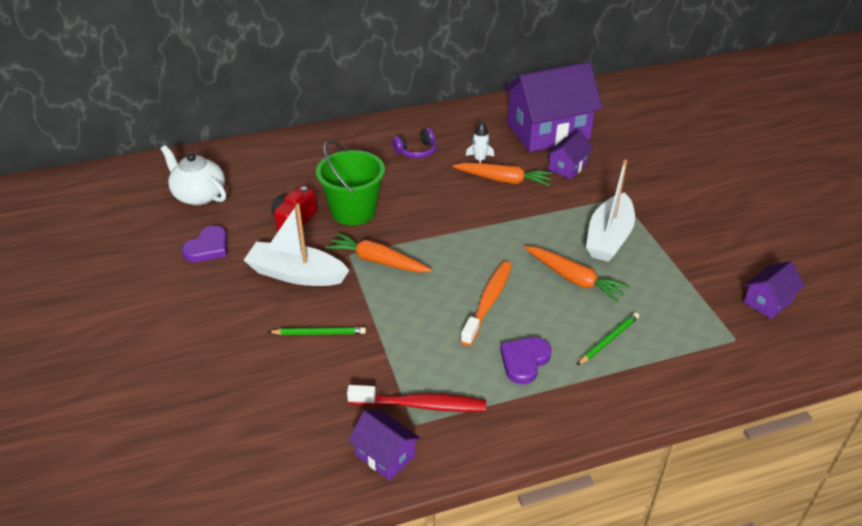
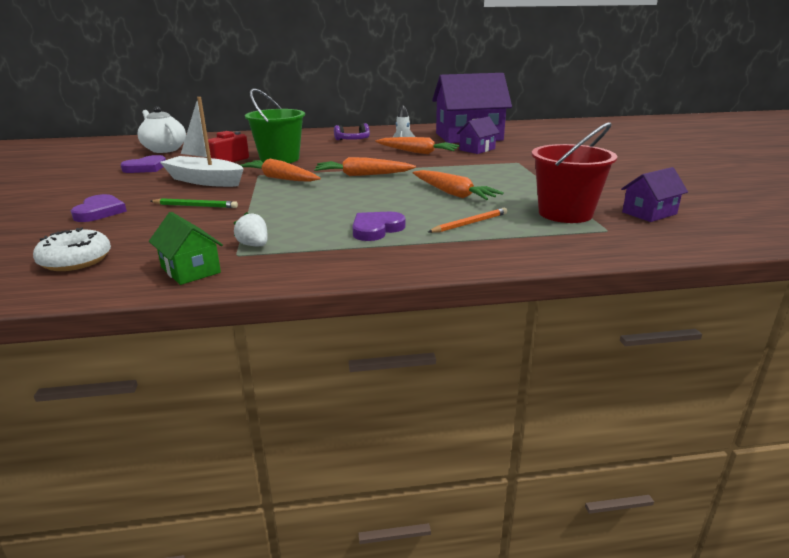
camera: 10 degrees right, 15 degrees down
red toothbrush [347,385,486,412] -> white strawberry [234,212,268,246]
purple house [348,410,421,481] -> green house [149,212,223,285]
orange toothbrush [460,261,512,346] -> none
green pencil [577,312,639,365] -> orange pencil [428,208,507,233]
white boat [586,160,635,262] -> none
none -> white donut [33,228,111,271]
none -> purple heart [71,194,127,222]
none -> orange carrot [314,157,416,176]
none -> red bucket [532,122,617,223]

